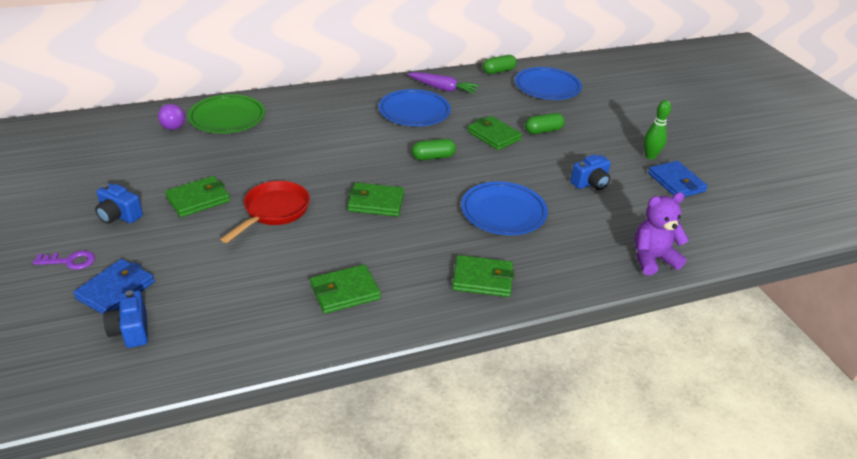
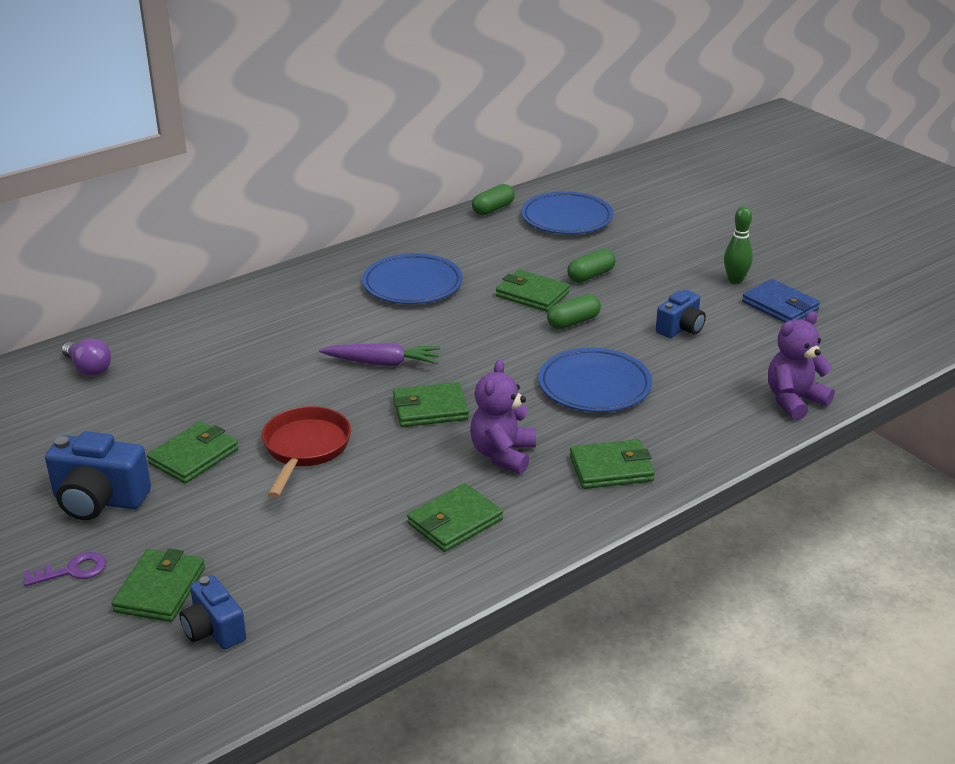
camera: 15 degrees left, 5 degrees down
blue wallet [73,259,155,314] -> green wallet [112,548,205,622]
blue camera [95,183,143,224] -> blue camera [45,431,151,520], size x1.56
green plate [188,94,265,133] -> none
purple carrot [408,72,480,94] -> purple carrot moved to [319,343,440,366]
green capsule [412,139,456,160] -> green capsule moved to [547,294,601,329]
none -> purple teddy bear [470,360,536,474]

